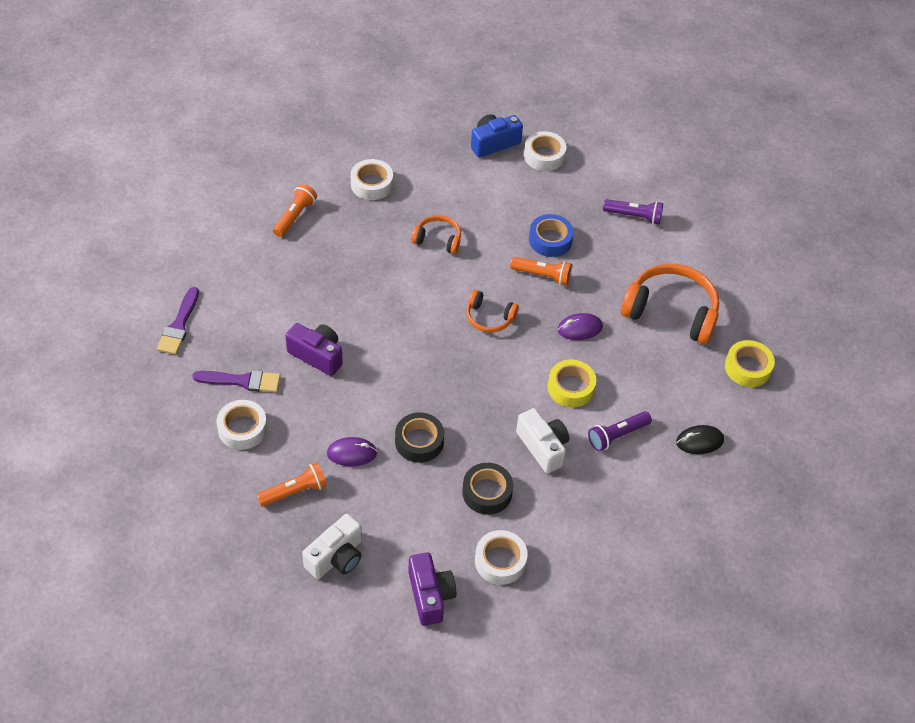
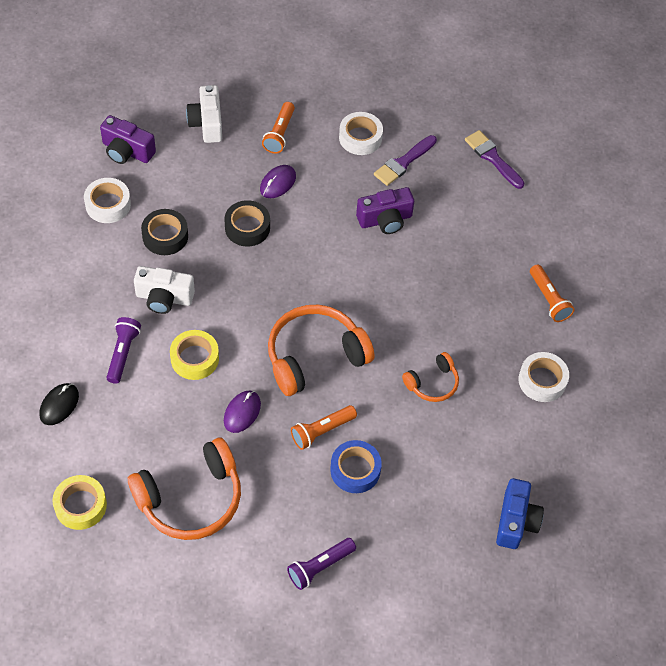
camera: 130 degrees right, 5 degrees up
orange headphones [466,290,519,333] -> orange headphones [268,305,375,396], size x1.90
white tape [524,131,566,171] -> none

